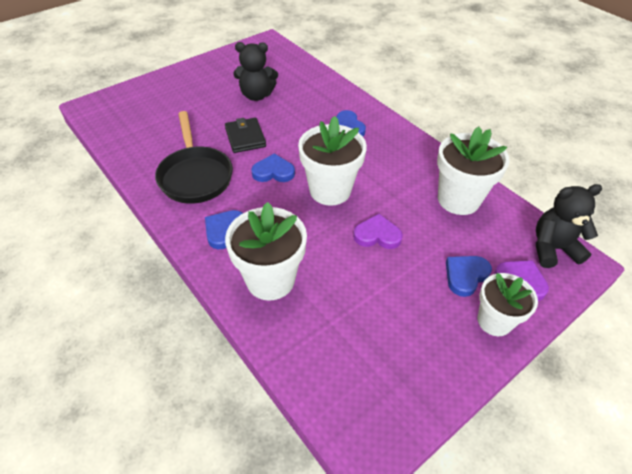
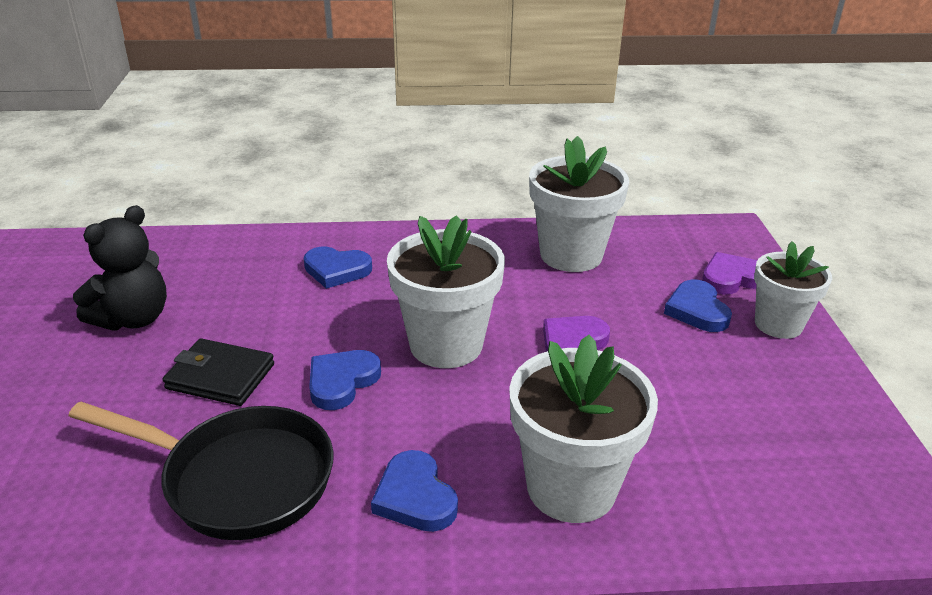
camera: 55 degrees left, 15 degrees down
black teddy bear [536,184,602,268] -> none

